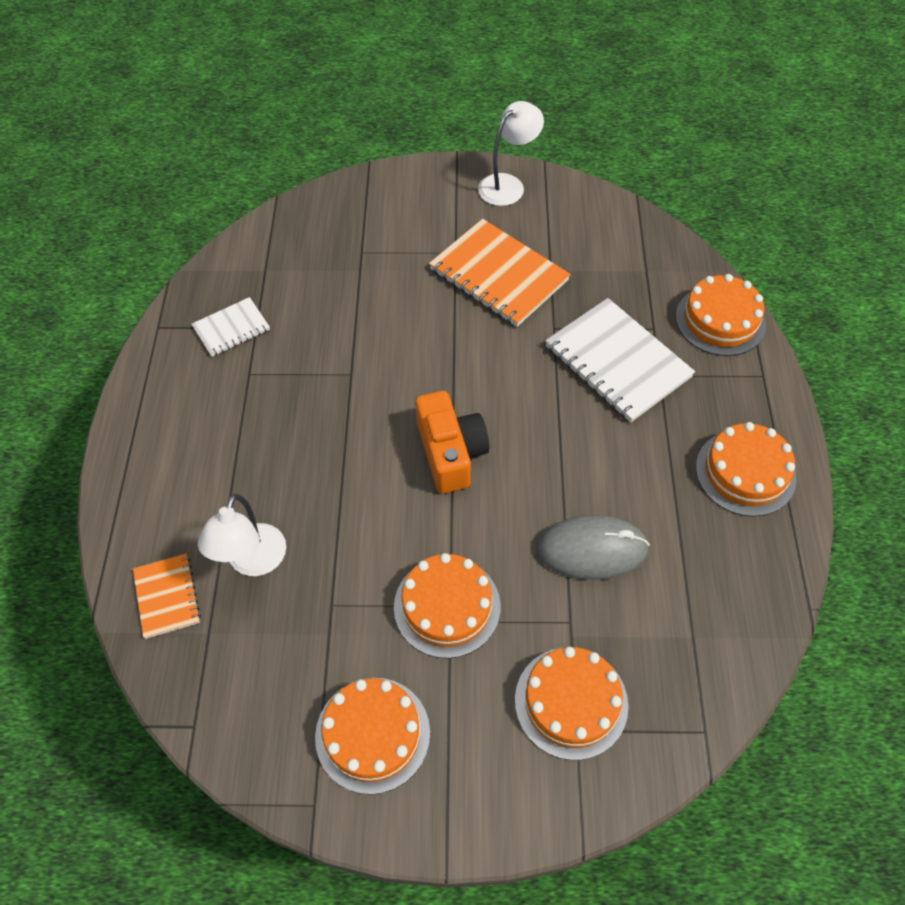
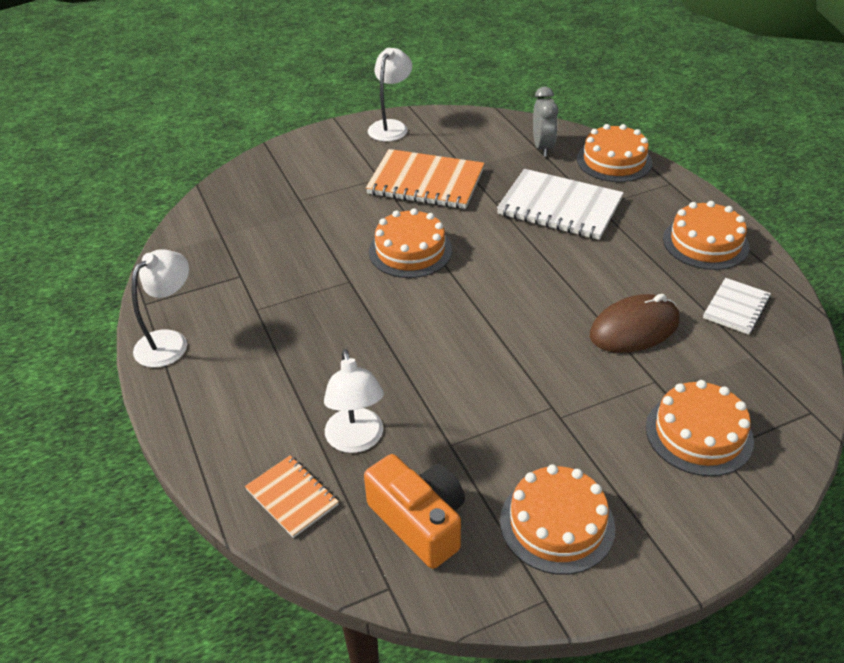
camera: 25 degrees left, 15 degrees down
white notebook [192,297,270,357] -> white notebook moved to [703,278,771,335]
orange cake [394,553,501,658] -> orange cake moved to [369,208,452,278]
orange camera [415,391,489,494] -> orange camera moved to [364,454,465,569]
grey mouse [537,515,650,580] -> brown mouse [590,294,680,353]
none -> white lamp [132,249,189,368]
none -> grey clock [533,86,558,157]

